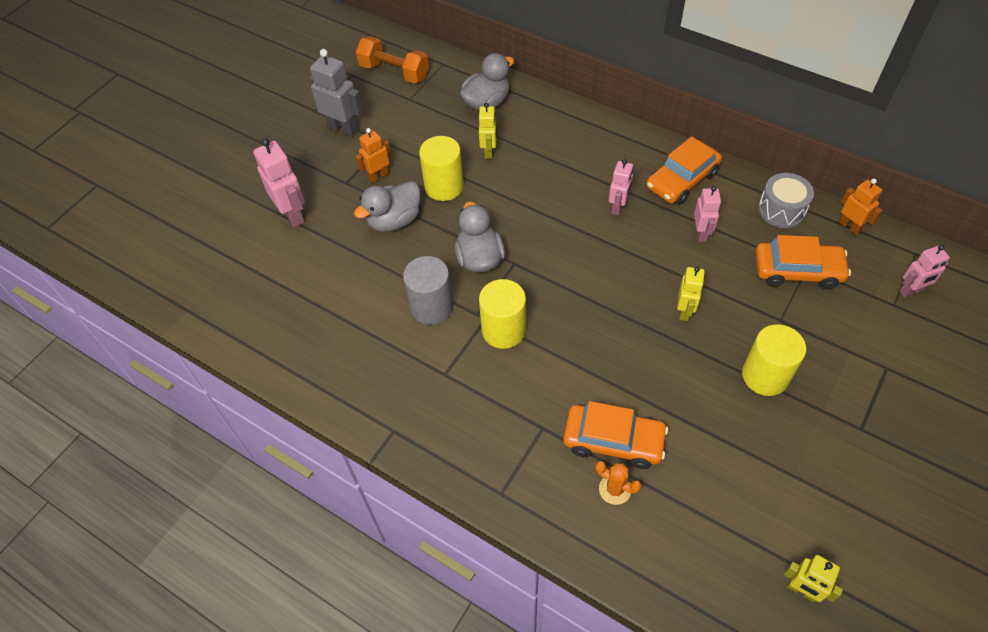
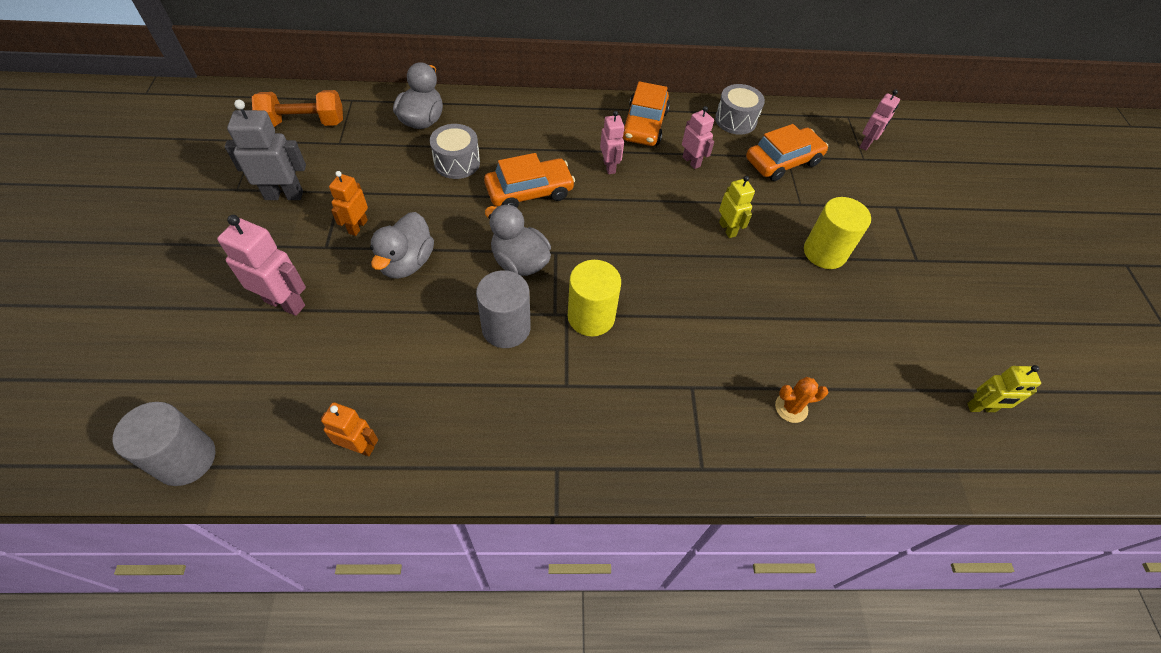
camera: 40 degrees left, 0 degrees up
yellow cylinder [419,136,464,201] -> none
yellow robot [479,103,497,159] -> grey drum [430,124,480,179]
orange car [563,401,668,469] -> orange car moved to [484,153,575,208]
orange robot [839,179,883,235] -> orange robot moved to [321,402,378,456]
none -> grey cylinder [113,402,216,486]

